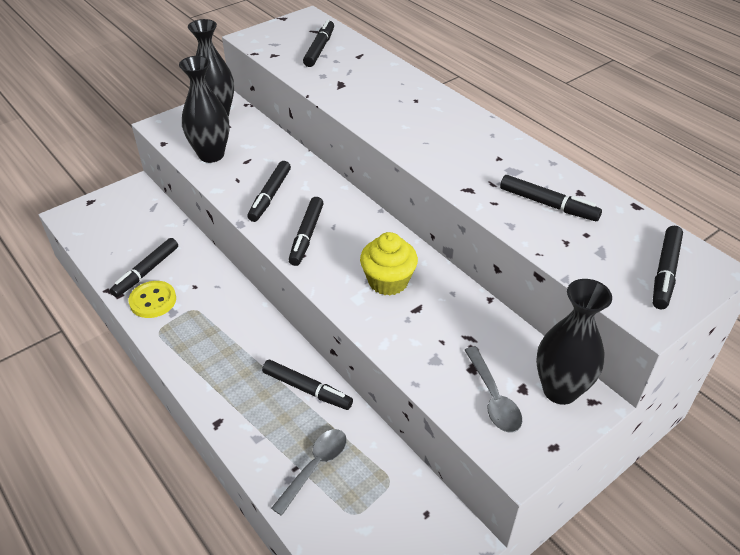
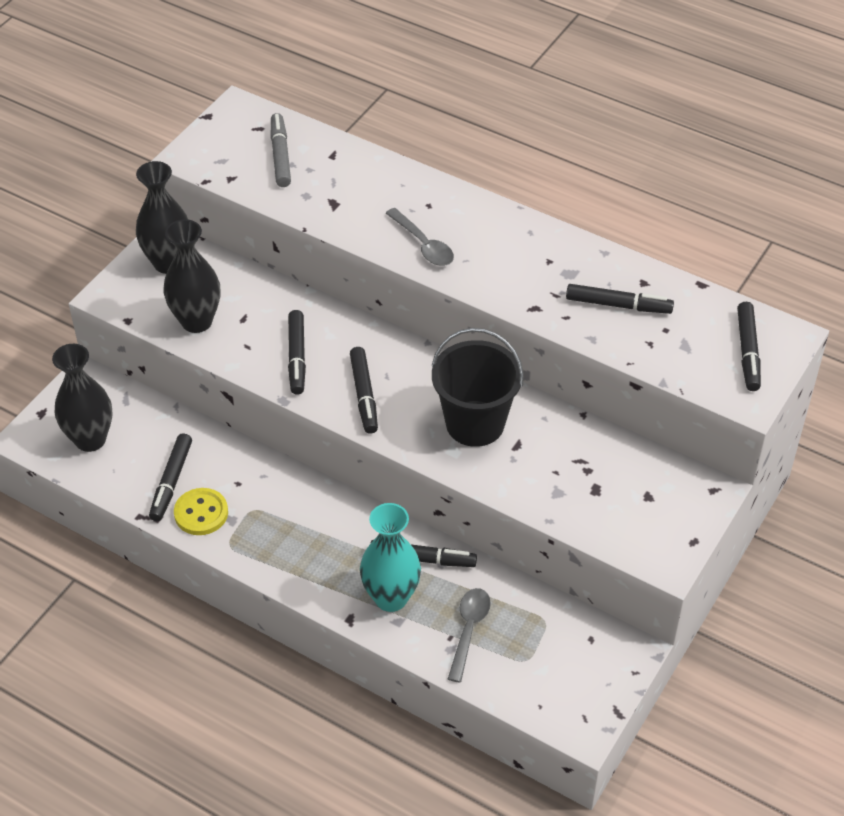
camera: 20 degrees left, 5 degrees up
black marker [303,19,334,67] -> grey marker [271,113,291,187]
yellow cupcake [360,232,418,296] -> black bucket [432,328,524,447]
grey spoon [465,346,522,433] -> grey spoon moved to [386,208,454,266]
black vase [536,279,612,405] -> black vase moved to [52,344,113,452]
none -> turquoise vase [360,503,421,612]

